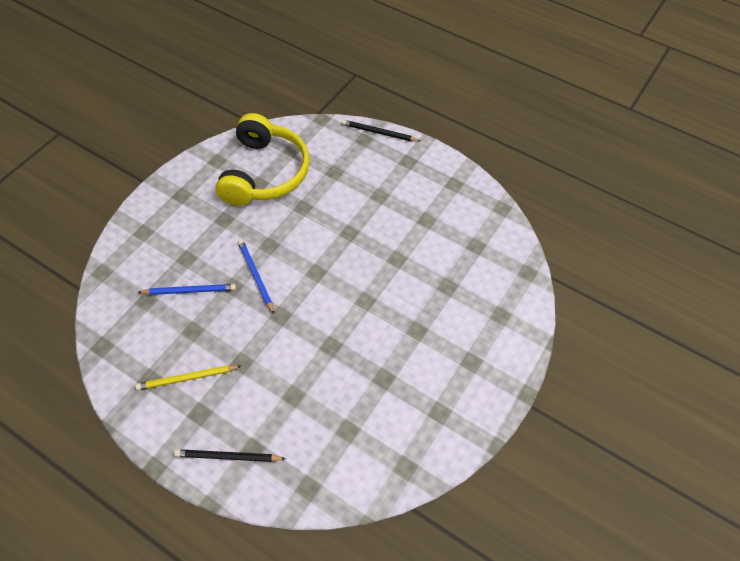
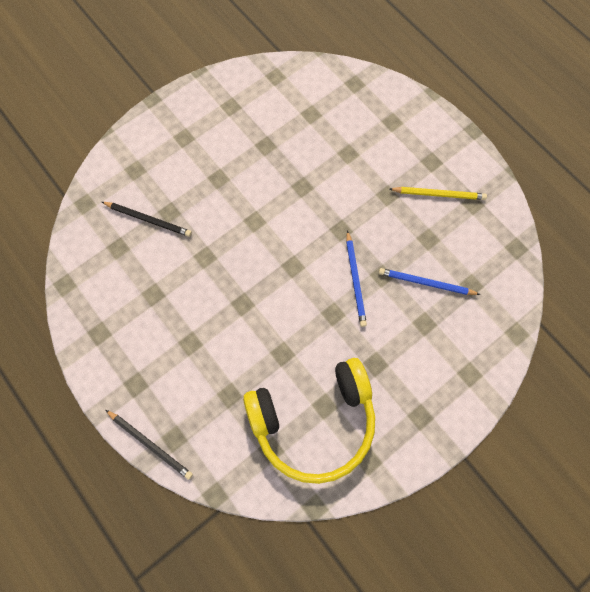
camera: 160 degrees left, 15 degrees up
black pencil [174,449,286,462] -> black pencil moved to [102,202,192,237]
yellow headphones [216,113,310,206] -> yellow headphones turned 135 degrees counterclockwise [243,358,375,484]

